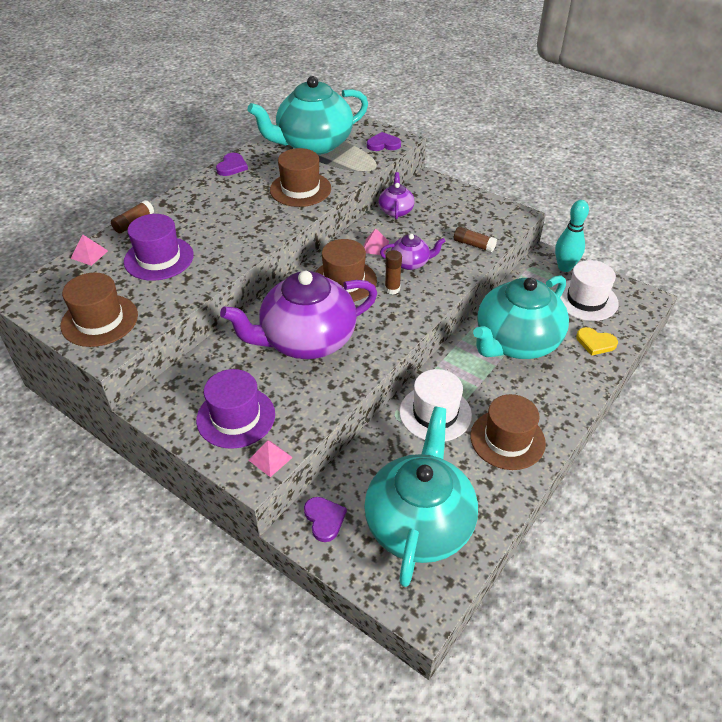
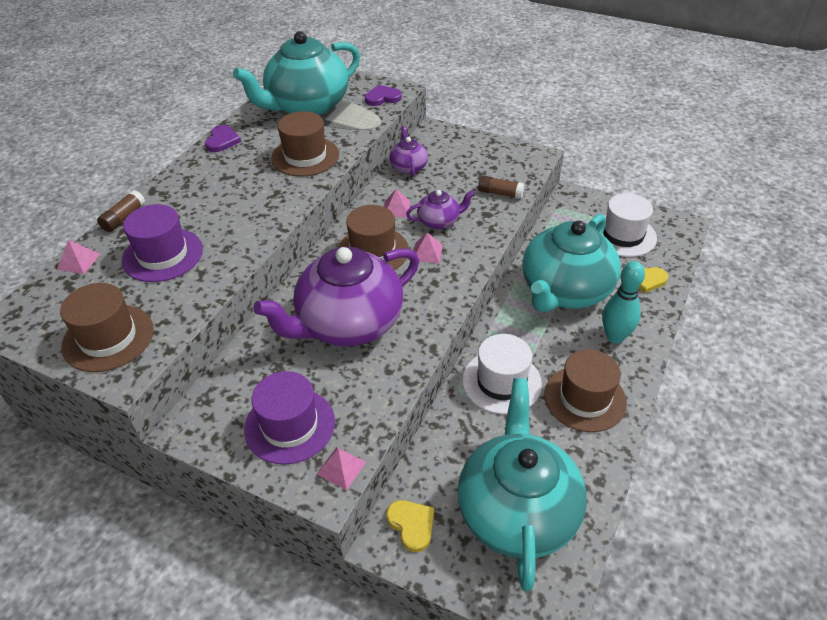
camera: 10 degrees left, 0 degrees up
purple heart [304,497,347,542] -> yellow heart [386,500,434,552]
brown glue stick [385,250,402,294] -> pink pyramid [414,233,443,263]
turquoise bowling pin [555,200,589,272] -> turquoise bowling pin moved to [602,261,645,344]

